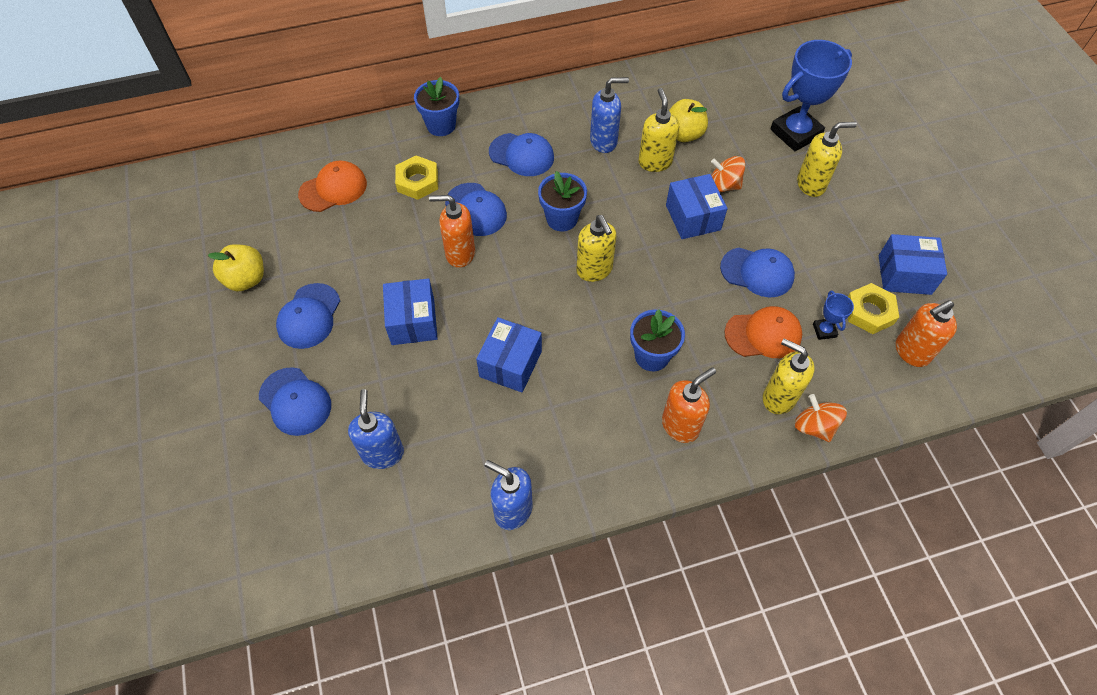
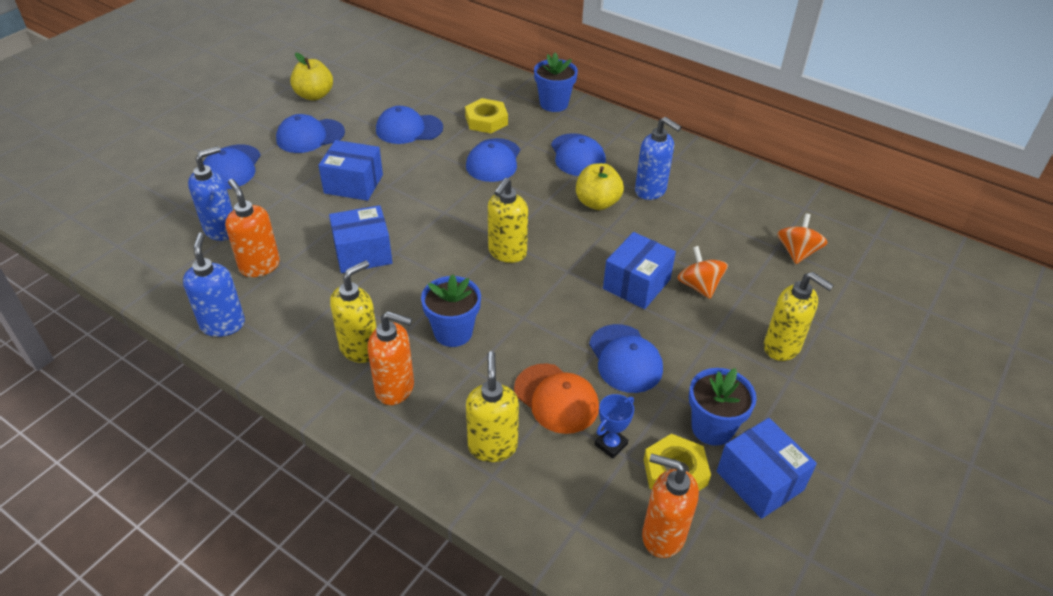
camera: 50 degrees right, 15 degrees down
orange cap [298,160,367,212] -> none
blue box [383,278,438,345] -> blue box turned 60 degrees clockwise [318,140,383,201]
orange soap dispenser [429,195,475,268] -> orange soap dispenser moved to [225,179,280,277]
blue flower pot [538,171,587,232] -> blue flower pot moved to [689,368,757,446]
yellow soap dispenser [639,88,679,172] -> yellow soap dispenser moved to [330,260,376,363]
yellow apple [669,99,708,142] -> yellow apple moved to [576,163,624,210]
blue trophy [770,40,852,151] -> none
orange spinning top [795,394,847,442] -> orange spinning top moved to [777,213,828,264]
none -> blue cap [376,106,443,144]

